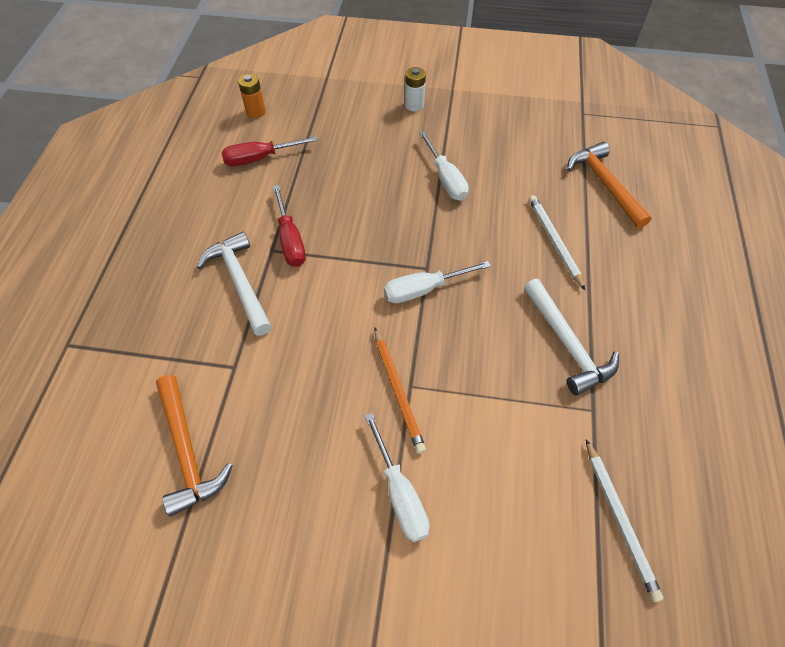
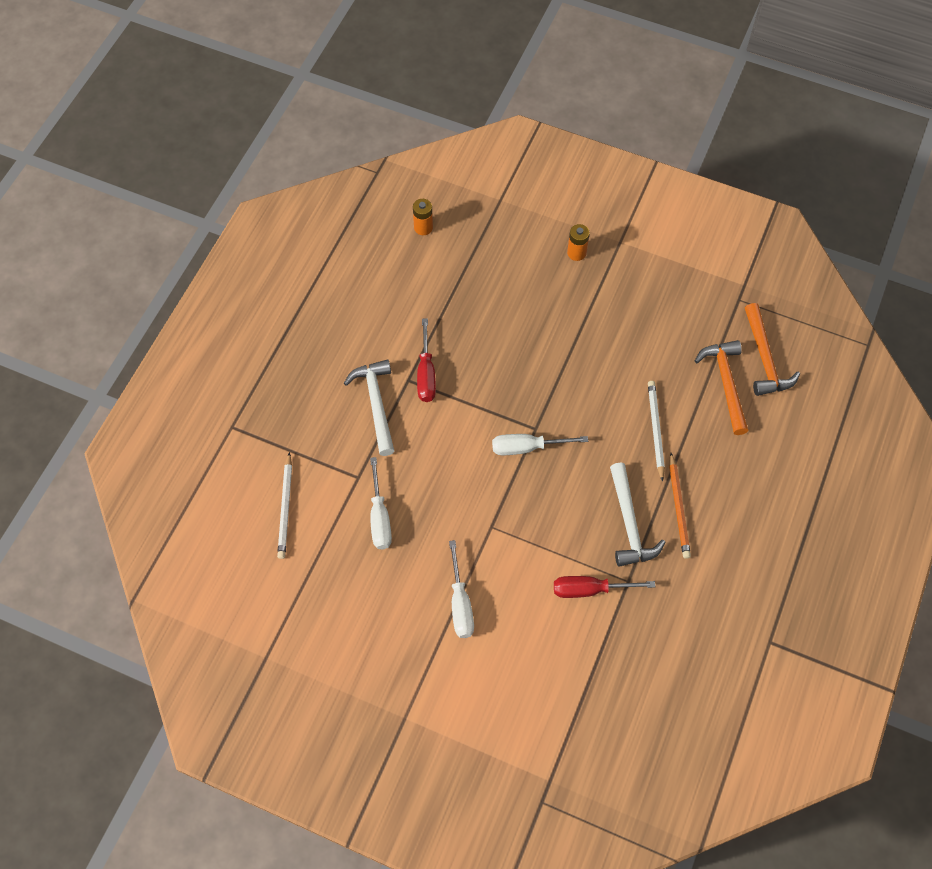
camera: 15 degrees right, 5 degrees up
orange hammer [156,375,233,517] -> orange hammer moved to [745,303,800,396]
red screwdriver [221,136,318,166] -> red screwdriver moved to [554,576,655,598]
orange pencil [374,328,426,454] -> orange pencil moved to [669,453,691,559]
white battery [405,67,426,111] -> orange battery [567,224,590,261]
white screwdriver [419,131,469,201] -> white screwdriver moved to [370,457,392,549]
white pencil [586,439,664,602] -> white pencil moved to [277,452,292,559]

